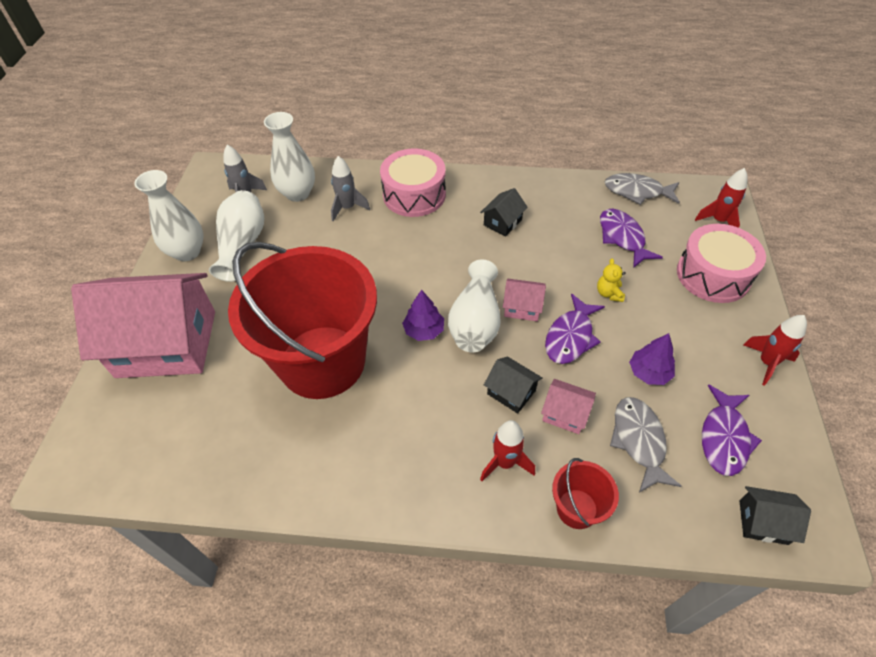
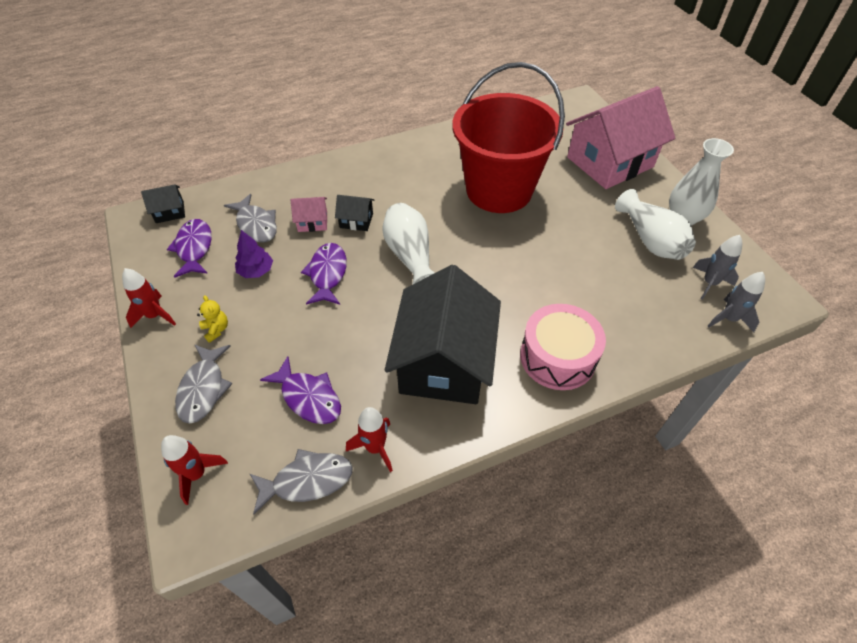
camera: 150 degrees right, 0 degrees up
white vase [264,112,315,202] -> none
grey rocket [331,156,370,221] -> grey rocket moved to [708,272,765,332]
purple tree [402,290,444,341] -> none
black house [480,188,528,236] -> black house [385,265,501,404], size x2.47
red rocket [480,420,535,481] -> red rocket moved to [346,407,393,472]
pink house [503,279,546,321] -> none
red bucket [552,458,619,529] -> none
yellow teddy bear [597,258,626,302] -> yellow teddy bear moved to [197,295,228,343]
pink drum [677,224,766,303] -> grey fish [175,344,232,424]

